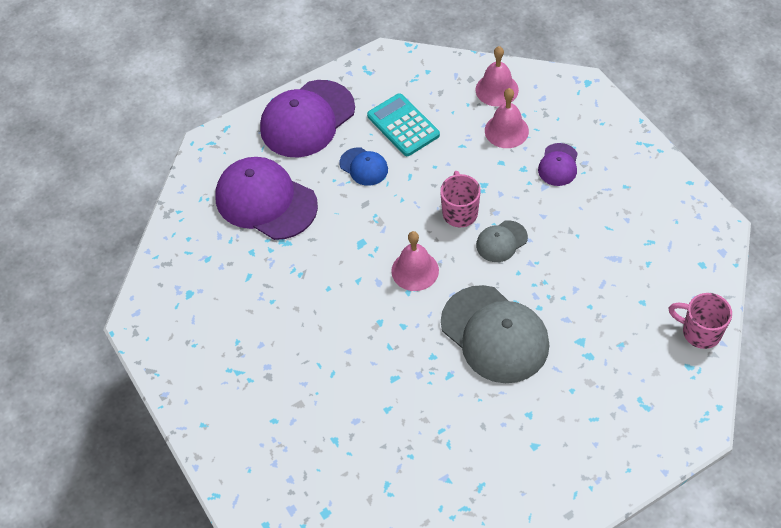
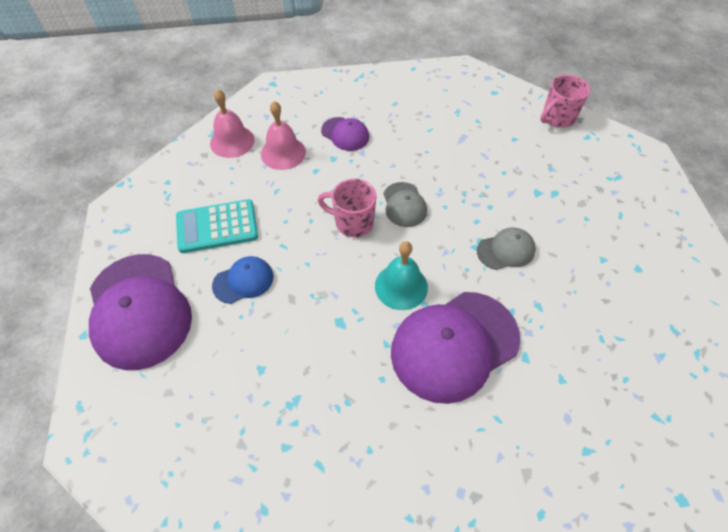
camera: 70 degrees left, 0 degrees up
purple cap [215,157,318,240] -> purple cap moved to [391,292,520,404]
pink bell [391,231,439,291] -> turquoise bell [375,241,428,310]
grey cap [441,285,549,383] -> grey cap [477,227,536,270], size x0.49

